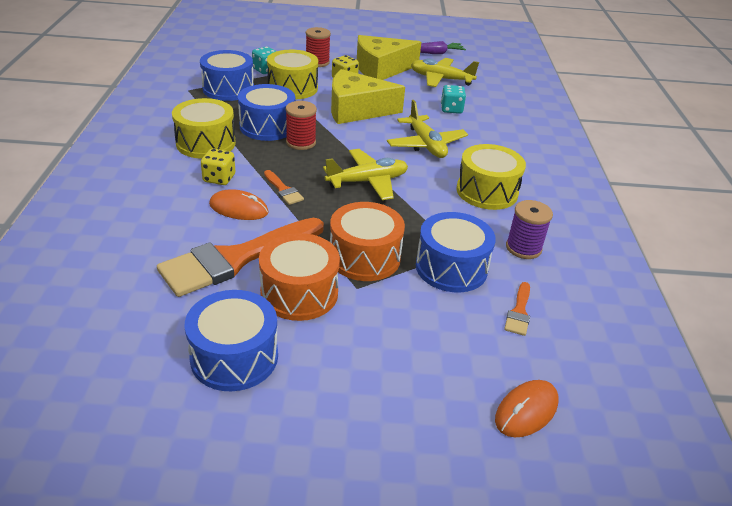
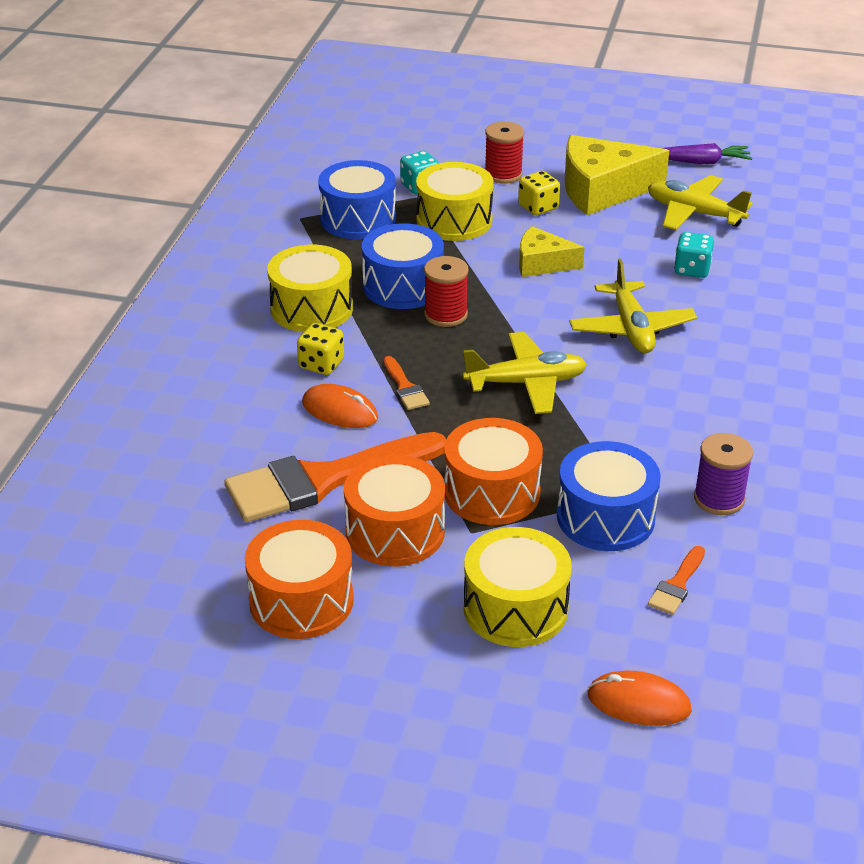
camera: 15 degrees right, 0 degrees up
blue drum [185,290,278,392] -> orange drum [245,520,354,639]
yellow cheese [331,69,405,124] -> yellow cheese [519,226,585,277], size x0.58
yellow drum [456,144,526,210] -> yellow drum moved to [464,527,572,647]
orange mouse [495,380,559,437] -> orange mouse turned 45 degrees clockwise [587,671,692,726]

